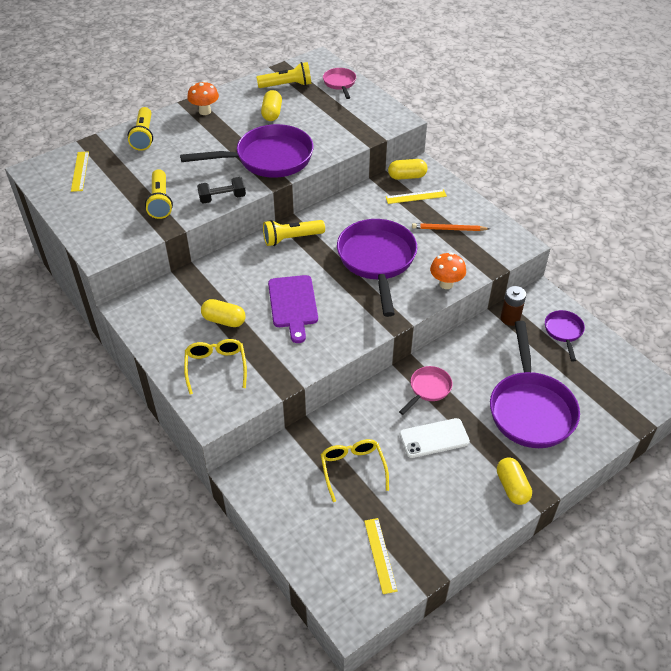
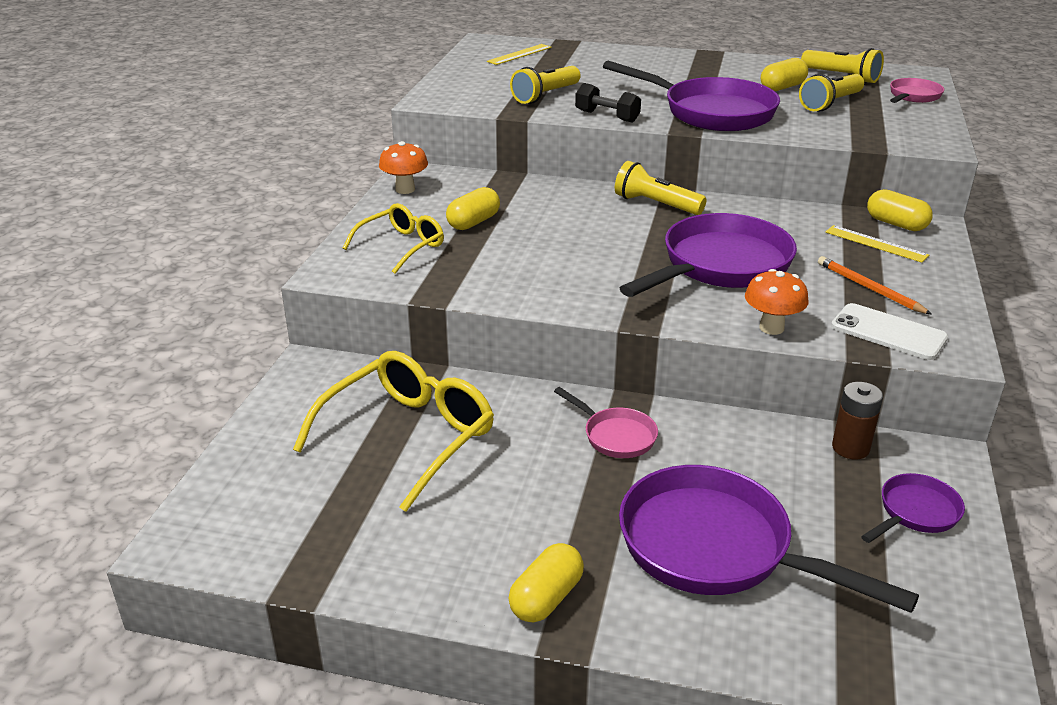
camera: 50 degrees right, 15 degrees down
yellow flashlight [128,107,153,151] -> yellow flashlight moved to [799,74,864,112]
orange mushroom [187,81,219,115] -> orange mushroom moved to [379,141,428,194]
yellow capsule [201,299,246,327] -> yellow capsule turned 60 degrees clockwise [446,187,500,230]
purple cutting board [268,275,318,343] -> none
yellow glasses [321,439,389,502] -> yellow glasses [293,351,494,512], size x1.65
yellow ruler [364,518,397,594] -> none
pink pan [399,366,453,415] -> pink pan turned 45 degrees clockwise [554,387,658,458]
white phone [399,418,470,458] -> white phone moved to [831,303,948,360]
purple pan [490,321,580,448] -> purple pan turned 75 degrees clockwise [619,465,919,613]

